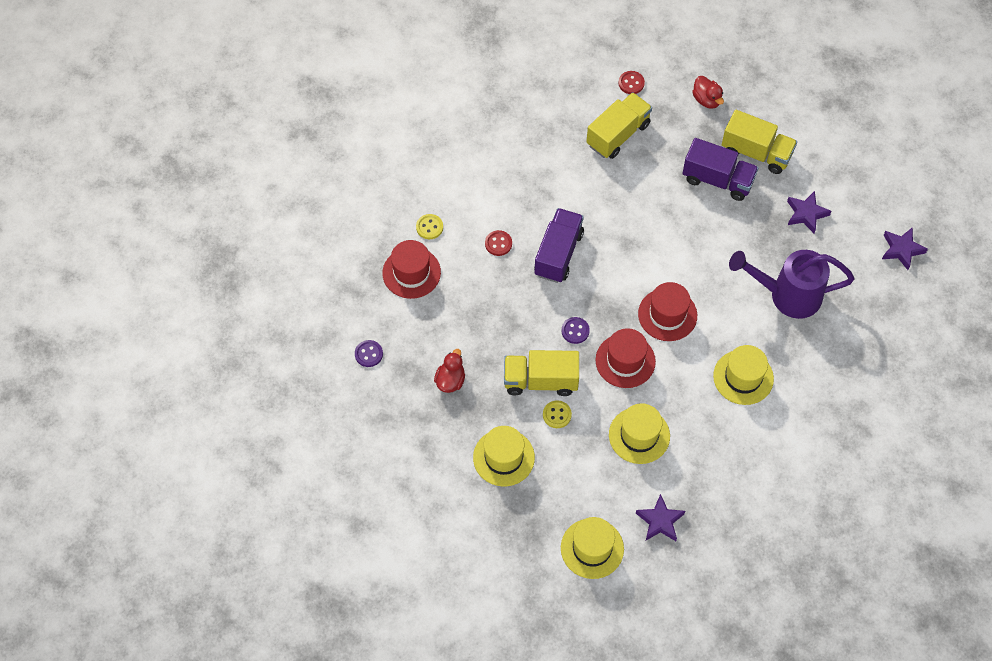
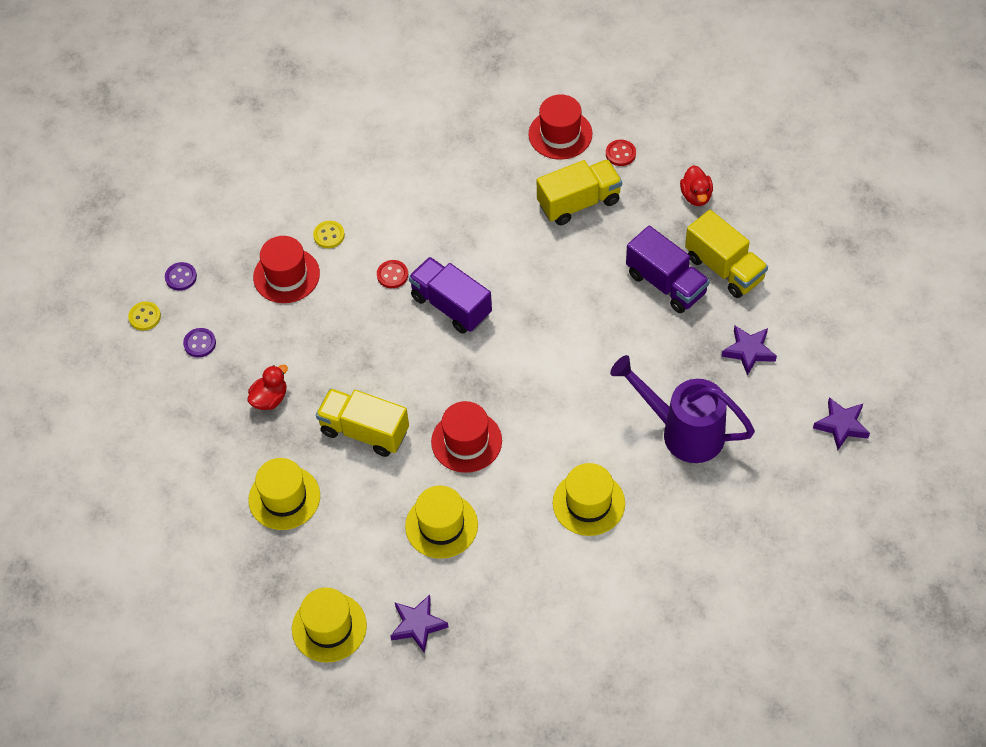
camera: 25 degrees right, 5 degrees down
purple truck [534,208,584,283] -> purple truck turned 90 degrees counterclockwise [408,257,492,334]
yellow button [543,400,572,428] -> yellow button moved to [128,302,161,331]
purple button [561,317,590,344] -> purple button moved to [165,262,197,291]
red hat [638,282,697,341] -> red hat moved to [528,94,592,160]

